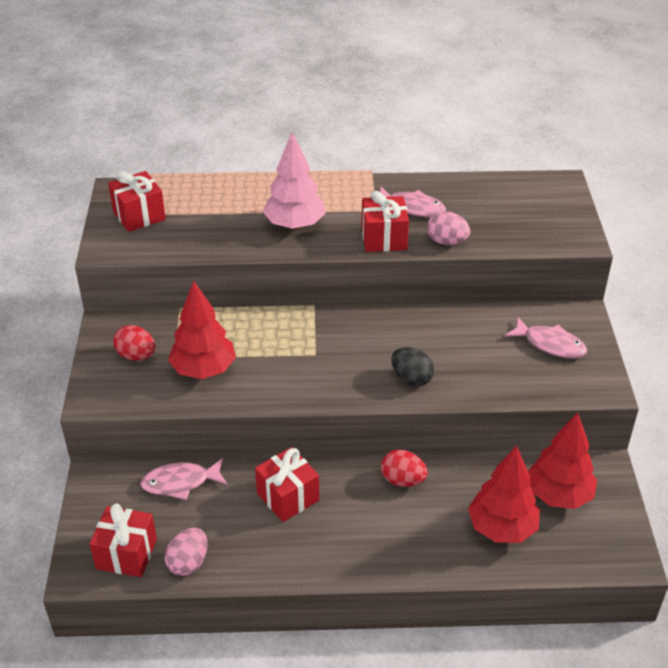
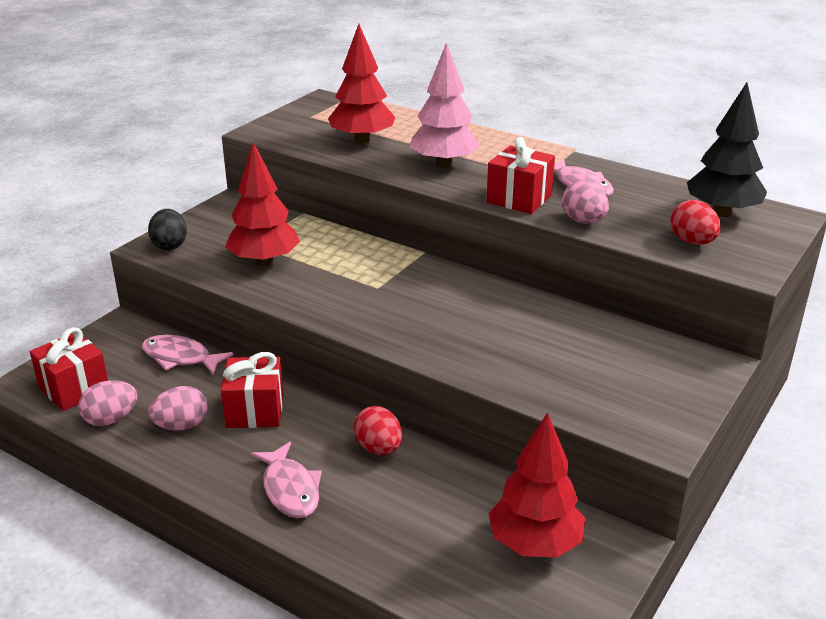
camera: 35 degrees right, 10 degrees down
red gift [108,171,166,232] -> none
red egg [113,325,155,361] -> red egg moved to [670,200,721,245]
black egg [391,347,434,386] -> black egg moved to [148,209,187,250]
red tree [468,446,540,543] -> red tree moved to [328,24,395,144]
pink fish [505,317,587,358] -> pink fish moved to [250,442,322,518]
none -> pink egg [148,386,208,430]
none -> black tree [687,82,767,217]

